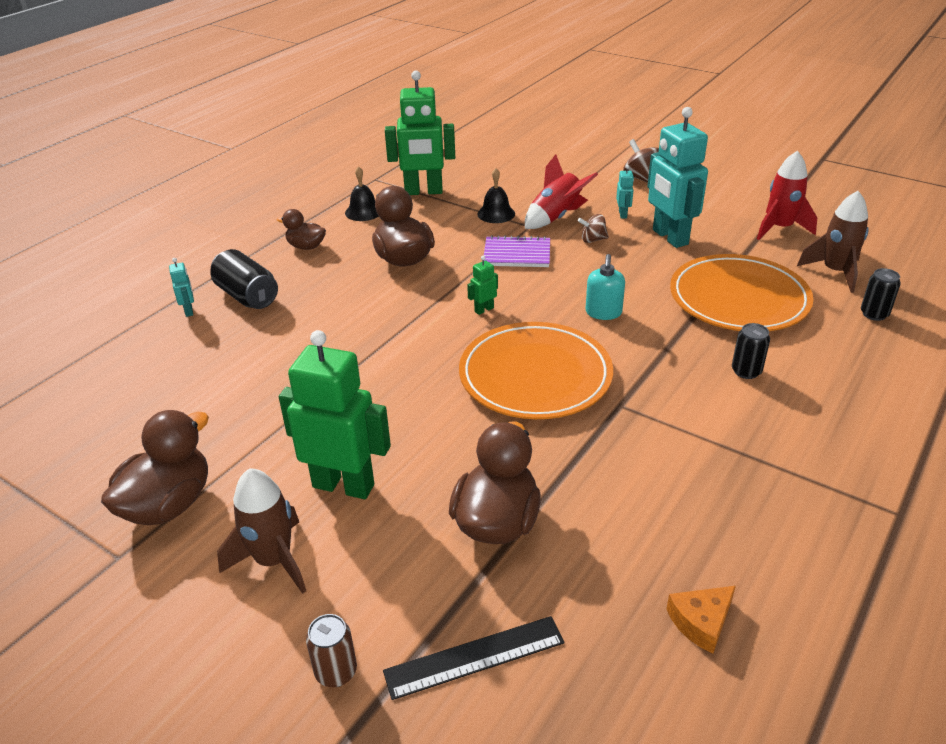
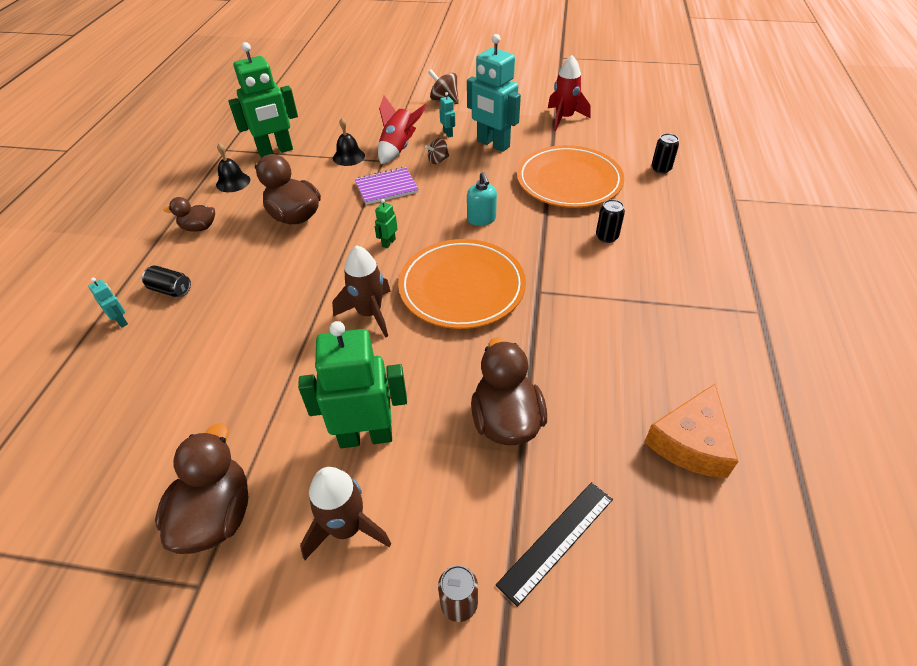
camera: 25 degrees left, 10 degrees up
black can [210,249,278,309] -> black can [142,265,191,297], size x0.64
orange cheese [666,586,736,653] -> orange cheese [645,384,738,478], size x1.69
brown rocket [797,191,869,293] -> brown rocket moved to [332,245,391,338]

